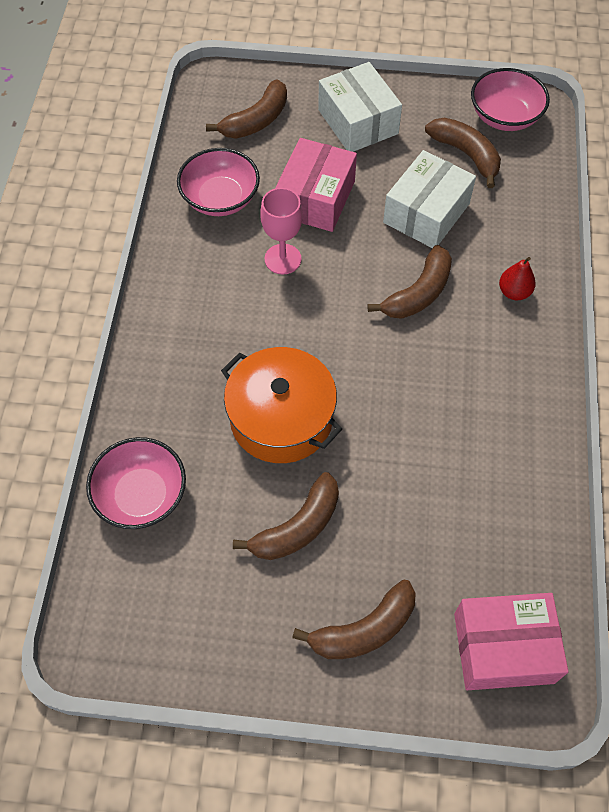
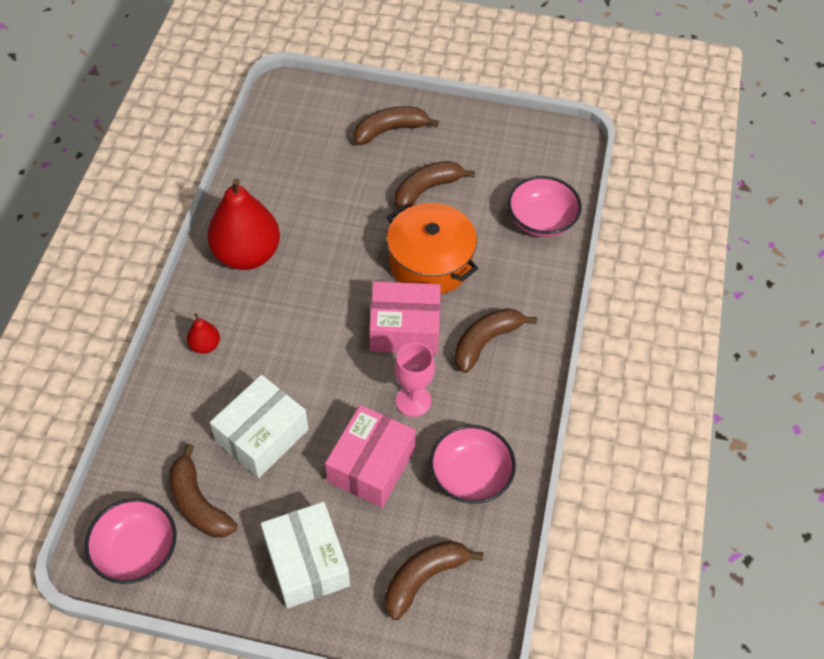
camera: 175 degrees left, 5 degrees down
brown banana [368,245,452,319] -> brown banana moved to [454,308,537,373]
pink box [454,593,569,690] -> pink box moved to [369,281,441,354]
none -> red pear [207,178,280,270]

